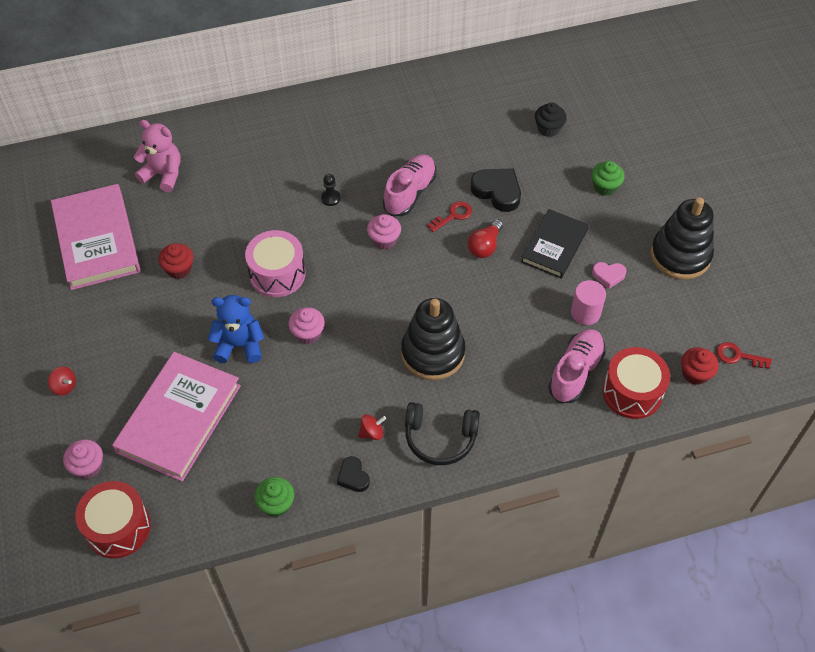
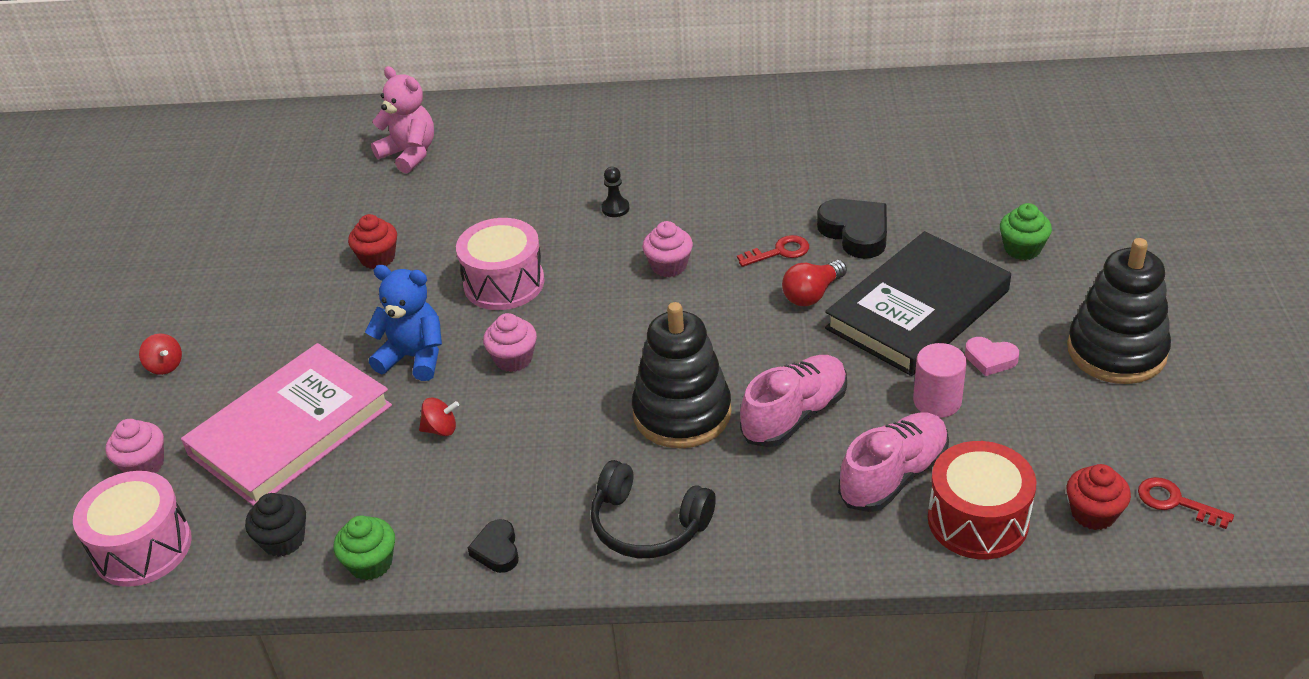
camera: 20 degrees right, 15 degrees down
pink book [51,184,141,290] -> none
red drum [75,481,151,558] -> pink drum [73,471,192,587]
red spinning top [358,414,386,440] -> red spinning top moved to [419,397,459,436]
pink shoe [383,154,436,216] -> pink shoe moved to [740,355,847,447]
black book [521,209,589,279] -> black book [825,231,1011,376], size x1.57
black cupcake [535,102,567,137] -> black cupcake moved to [245,493,306,557]

